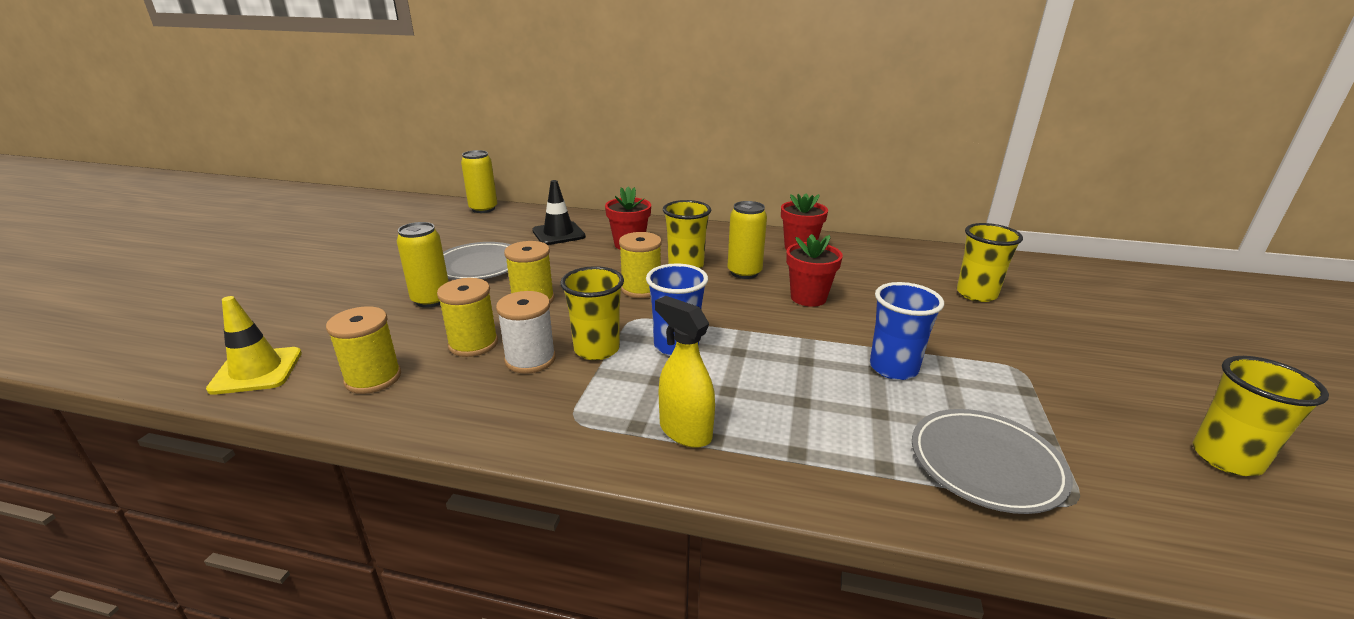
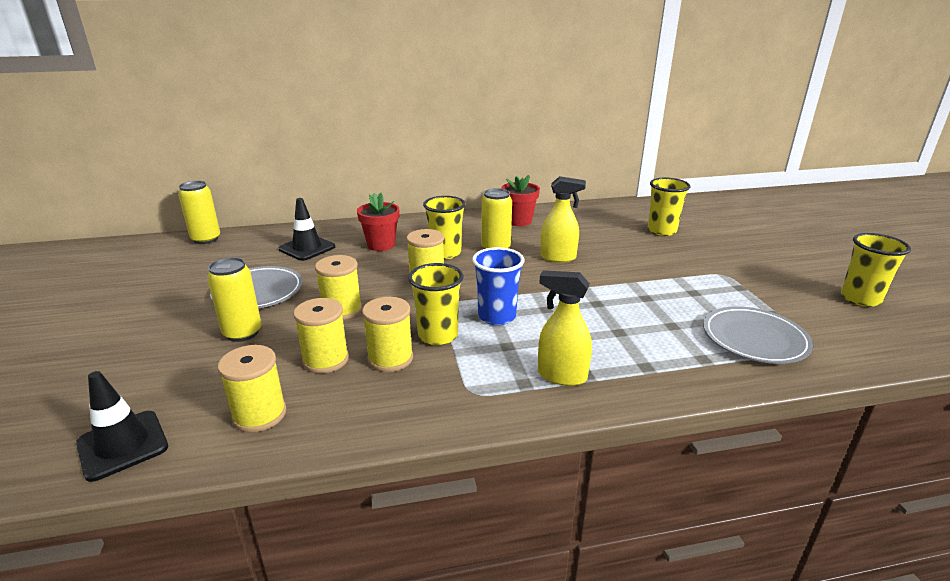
camera: 25 degrees left, 0 degrees up
yellow traffic cone [206,296,302,395] -> black traffic cone [76,371,168,482]
white spool [496,291,556,374] -> yellow spool [362,297,413,372]
red flower pot [786,234,843,307] -> yellow spray bottle [540,176,586,263]
blue cup [870,282,944,380] -> none

